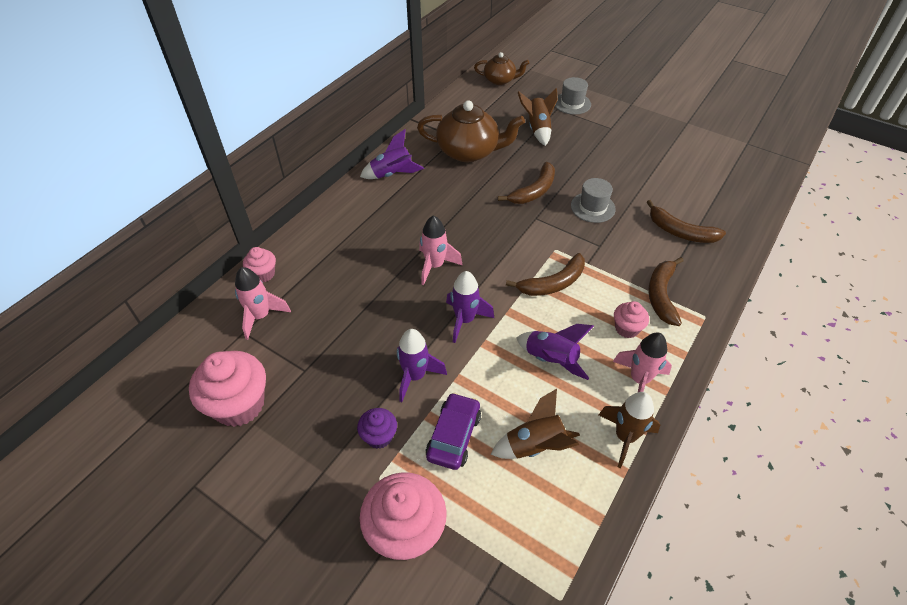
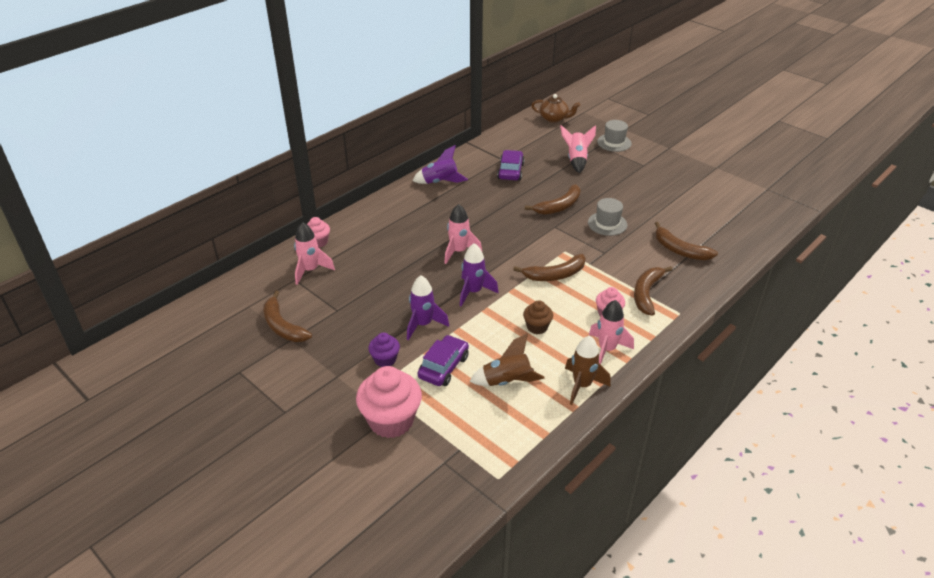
camera: 10 degrees right, 10 degrees down
pink cupcake [189,351,266,427] -> brown banana [263,291,312,342]
brown teapot [417,100,525,162] -> purple car [497,150,525,181]
purple rocket [516,324,594,380] -> brown cupcake [523,300,553,334]
brown rocket [518,88,558,146] -> pink rocket [560,125,596,173]

